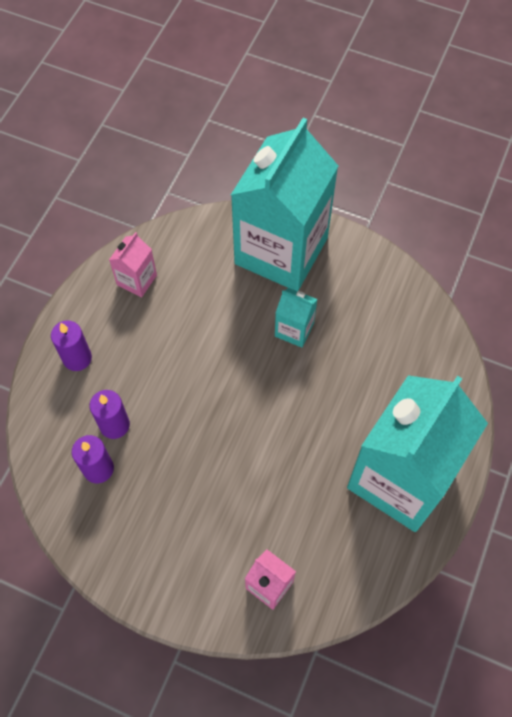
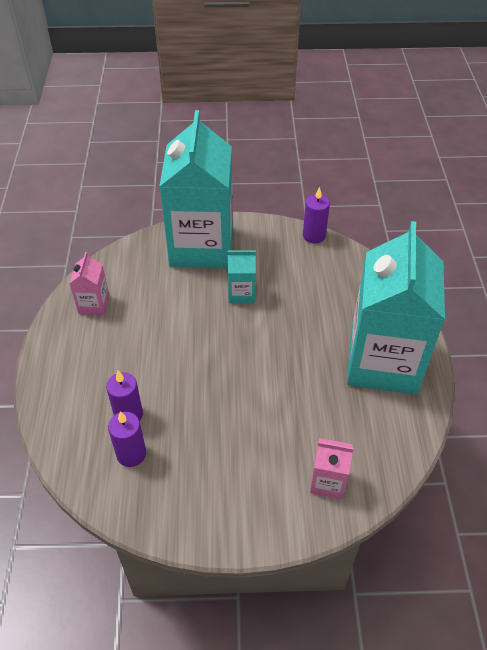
camera: 25 degrees left, 15 degrees down
purple candle [51,320,92,371] -> purple candle moved to [303,187,330,243]

